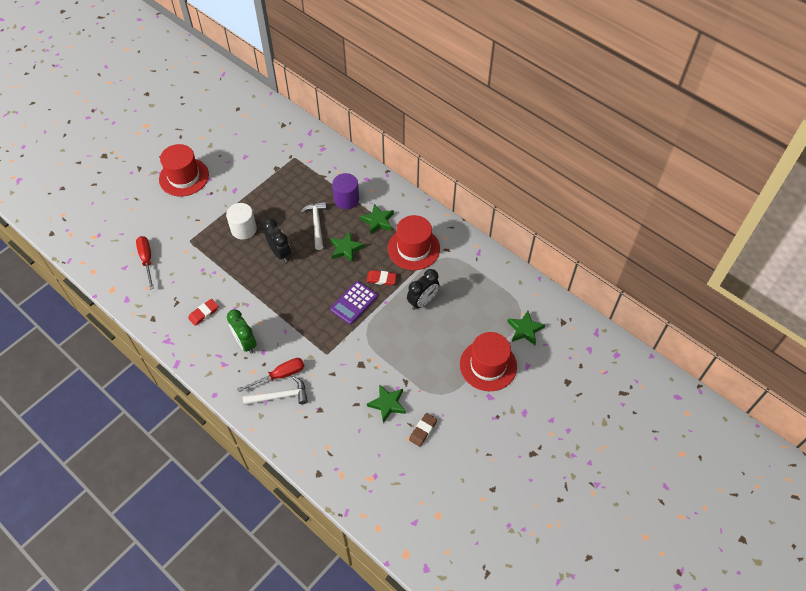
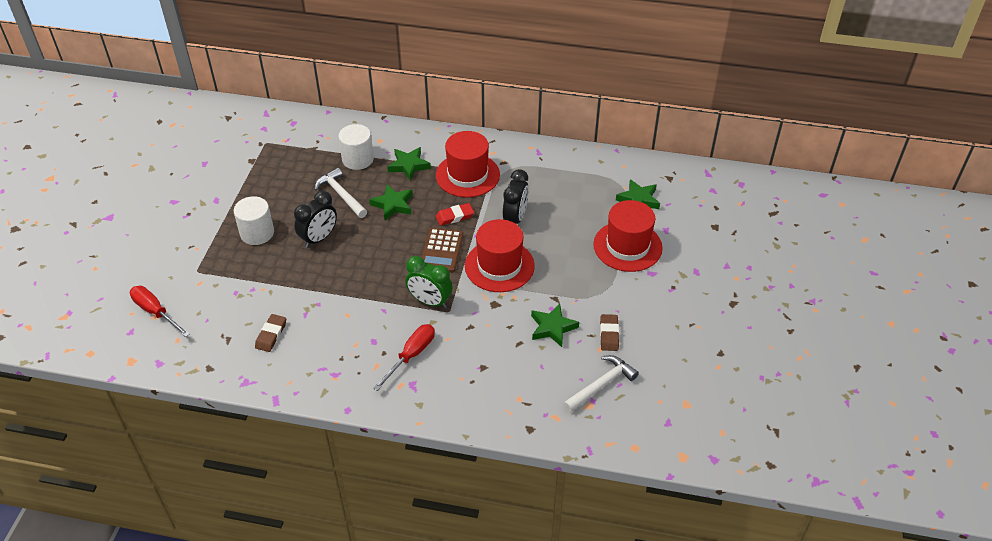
camera: 30 degrees left, 10 degrees down
red hat [159,144,209,196] -> red hat moved to [465,219,535,292]
red eraser [188,299,219,326] -> brown eraser [255,314,286,352]
green clock [227,310,257,354] -> green clock moved to [405,256,453,308]
white hammer [243,377,308,405] -> white hammer moved to [563,355,639,413]
black clock [263,219,291,262] -> black clock turned 105 degrees clockwise [294,191,337,248]
purple calculator [330,281,378,325] -> brown calculator [421,228,464,273]
purple cylinder [332,173,359,209] -> white cylinder [338,124,374,170]

